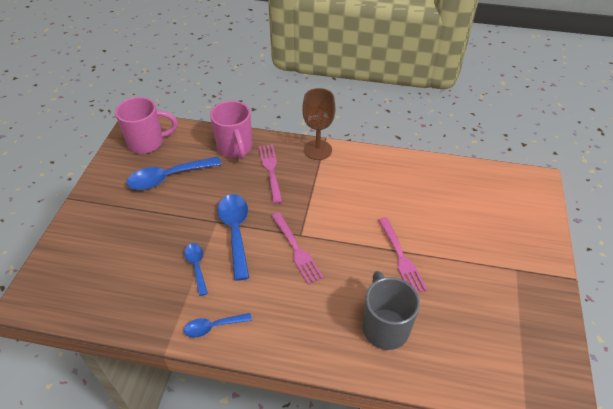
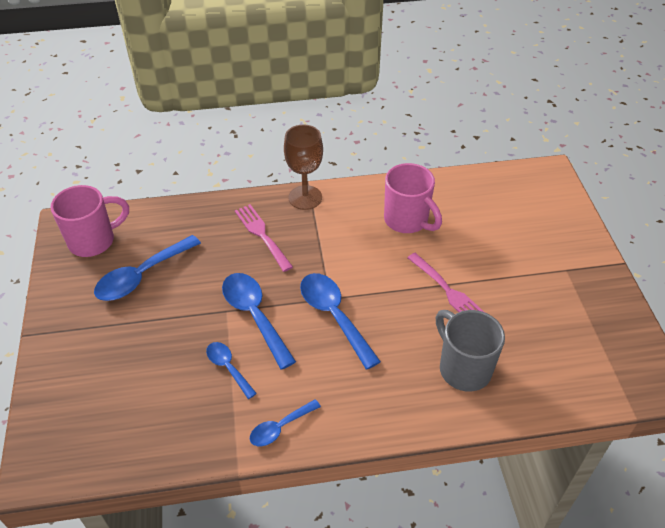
camera: 20 degrees left, 0 degrees up
pink mug [210,101,252,159] -> pink mug moved to [384,163,442,233]
pink fork [272,212,324,285] -> blue spoon [300,273,381,370]

